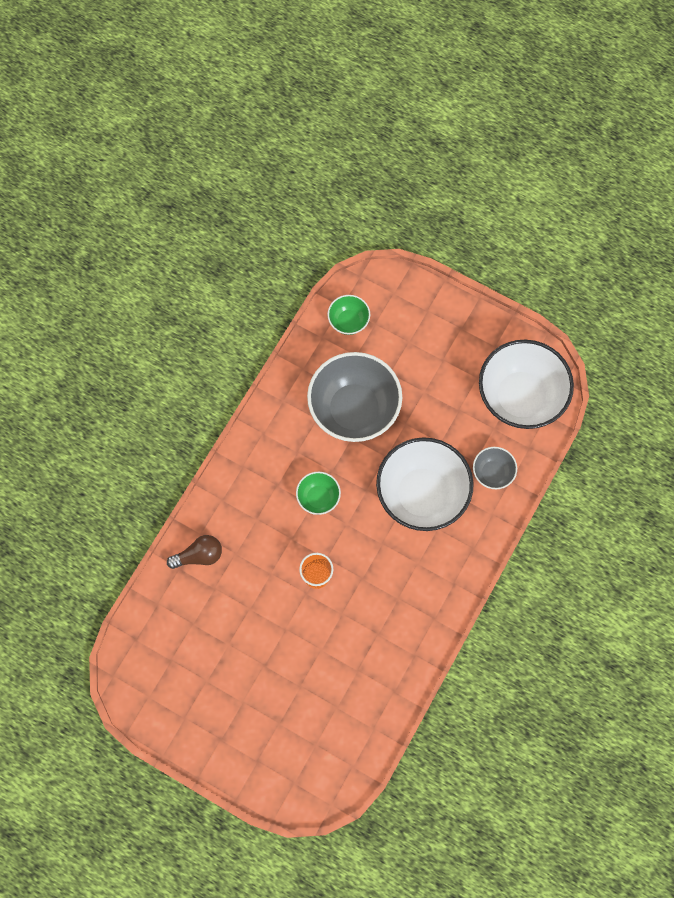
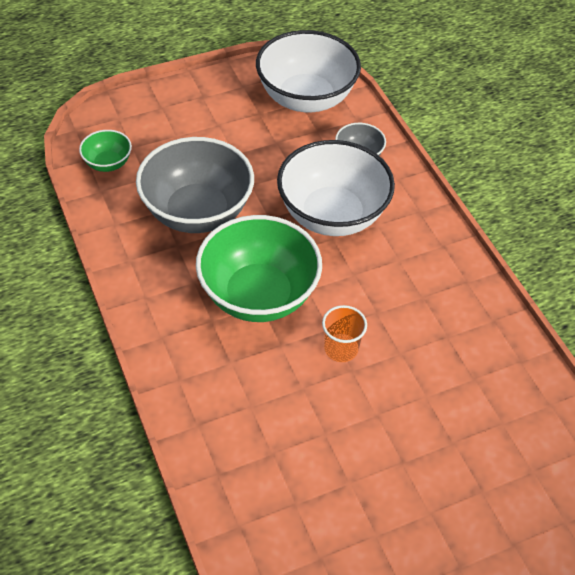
camera: 55 degrees left, 20 degrees down
brown light bulb [167,535,222,569] -> none
green bowl [296,472,341,515] -> green bowl [196,215,322,322], size x2.13

